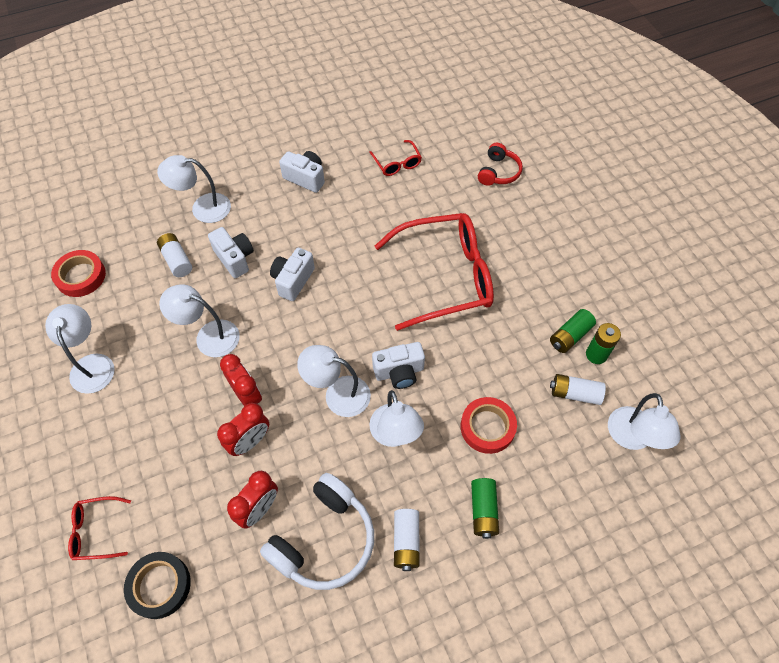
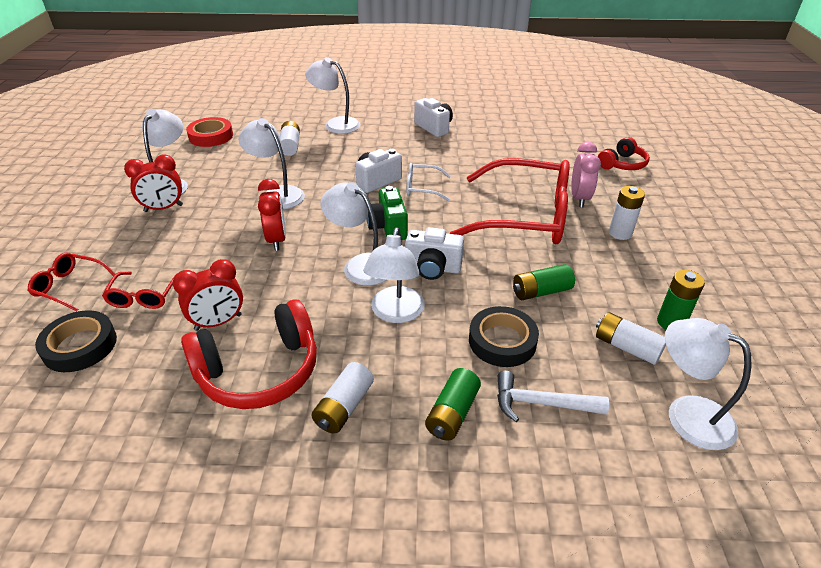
camera: 25 degrees right, 20 degrees down
white camera [208,227,254,278] -> none
red clock [217,403,269,456] -> red clock moved to [124,155,183,212]
white headphones [260,473,374,590] -> red headphones [181,299,317,409]
red glasses [369,140,422,176] -> red glasses moved to [102,272,175,309]
red tape [461,397,517,454] -> black tape [469,306,539,367]
green battery [550,309,596,353] -> green battery moved to [513,264,575,300]
white lamp [608,393,681,450] -> white lamp turned 105 degrees clockwise [665,318,752,450]
none -> green camera [366,186,408,240]
none -> white glasses [407,163,451,201]
none -> white hammer [497,371,609,422]
none -> pink clock [571,142,601,207]
none -> white battery [609,186,645,240]

